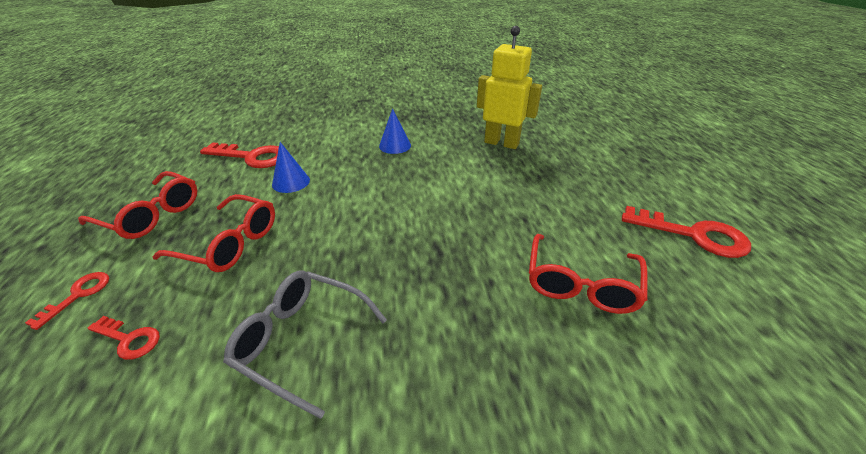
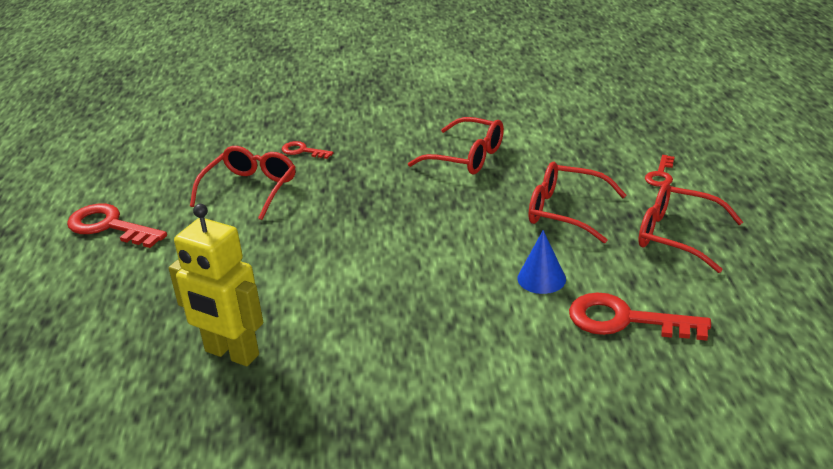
camera: 175 degrees left, 5 degrees down
red key [88,316,160,360] -> red key moved to [282,141,334,159]
grey glasses [223,270,387,419] -> red glasses [408,117,504,175]
blue cone [379,108,411,154] -> none

